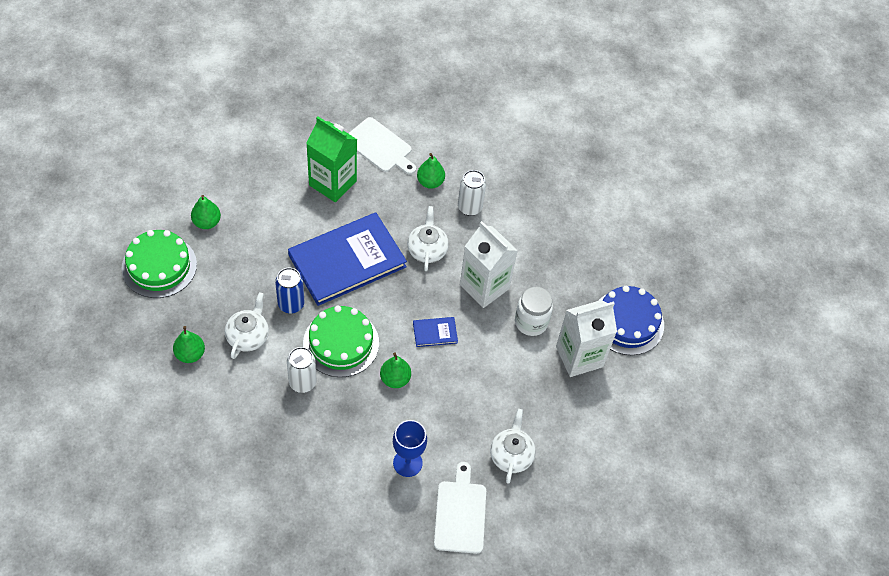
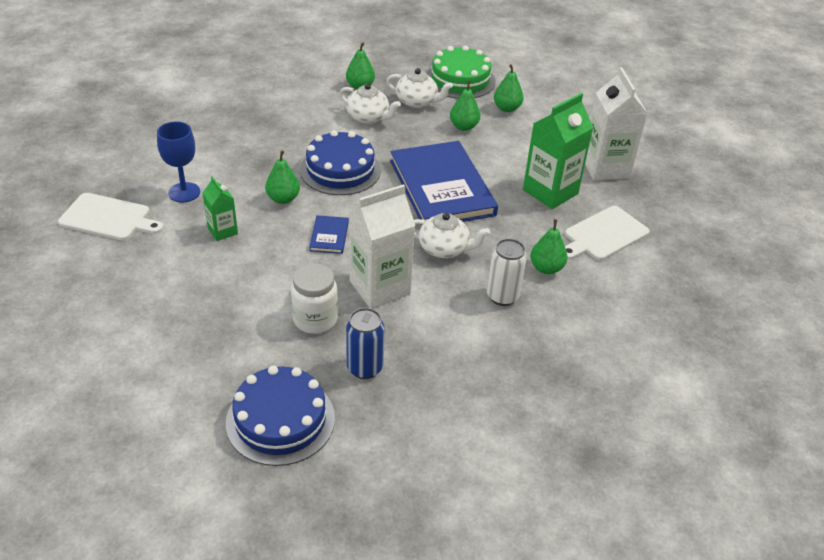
camera: 105 degrees right, 15 degrees down
blue can [275,268,304,314] -> blue can moved to [346,308,384,379]
white can [287,347,317,393] -> none
green cake [303,305,379,377] -> blue cake [300,130,381,195]
white teapot [490,409,536,484] -> white teapot moved to [386,68,453,108]
white carton [556,300,617,377] -> white carton moved to [585,67,647,180]
none -> green carton [202,176,238,241]
none -> green pear [450,81,481,131]

